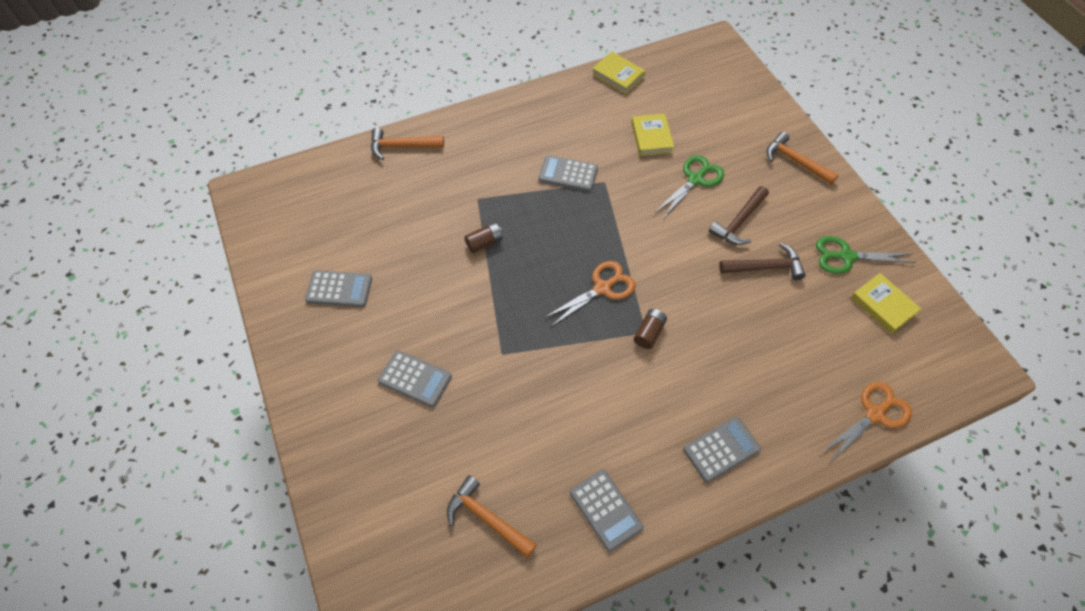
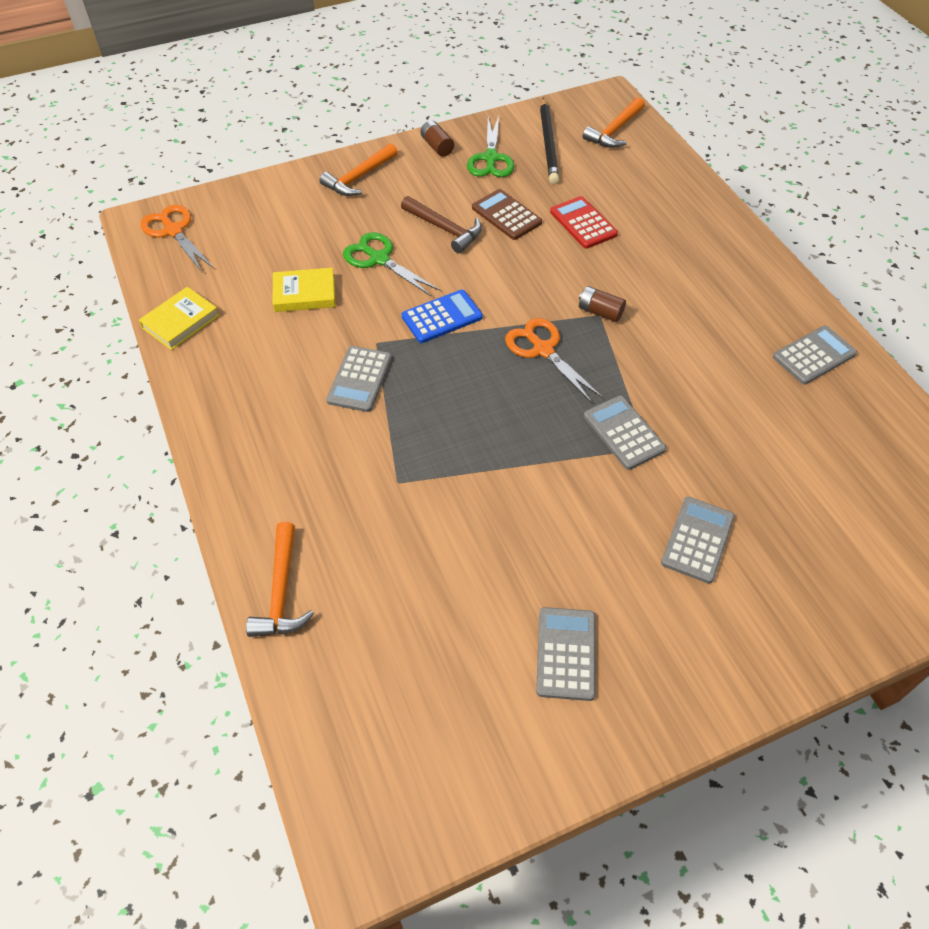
camera: 90 degrees left, 5 degrees down
orange hammer [447,475,537,558] -> orange hammer moved to [583,97,645,148]
brown battery [465,222,503,253] -> brown battery moved to [420,120,454,157]
grey calculator [683,417,761,483] -> grey calculator moved to [584,395,666,470]
brown hammer [719,243,806,280] -> brown calculator [472,189,542,240]
orange scissors [820,382,912,461] -> orange scissors moved to [141,205,214,272]
yellow book [851,273,921,334] -> black pencil [540,98,559,184]
none -> blue calculator [402,290,483,343]
none -> red calculator [550,196,618,249]

